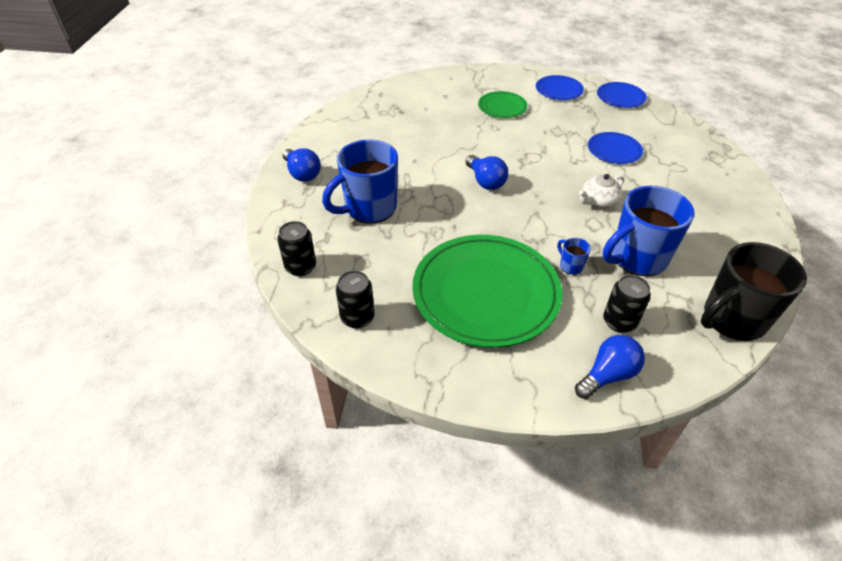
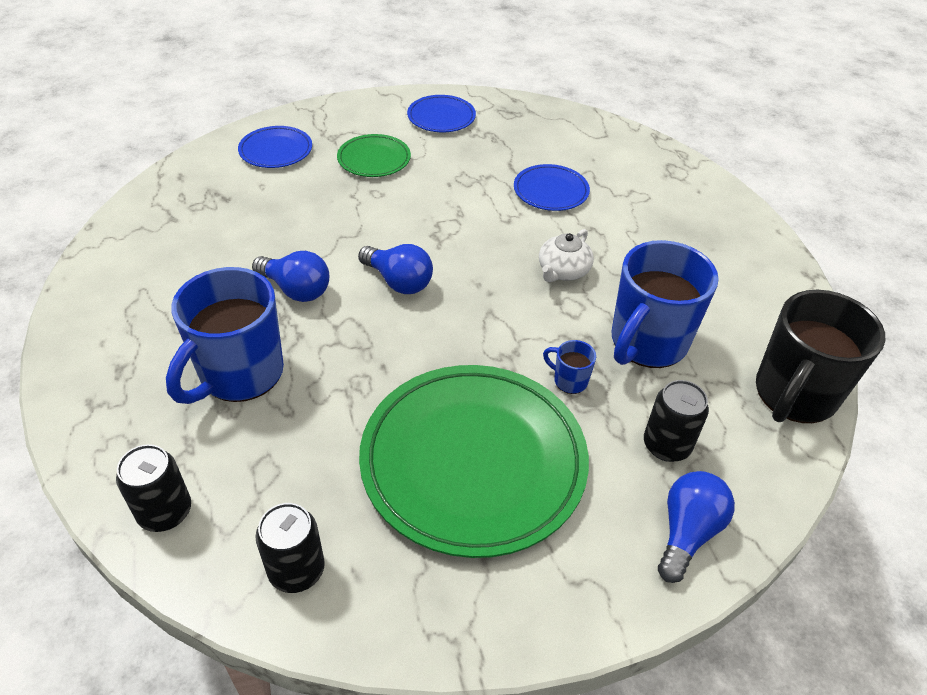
camera: 25 degrees left, 0 degrees up
blue light bulb [282,148,321,182] -> blue light bulb moved to [252,251,329,302]
blue plate [597,82,647,108] -> blue plate moved to [238,126,312,168]

